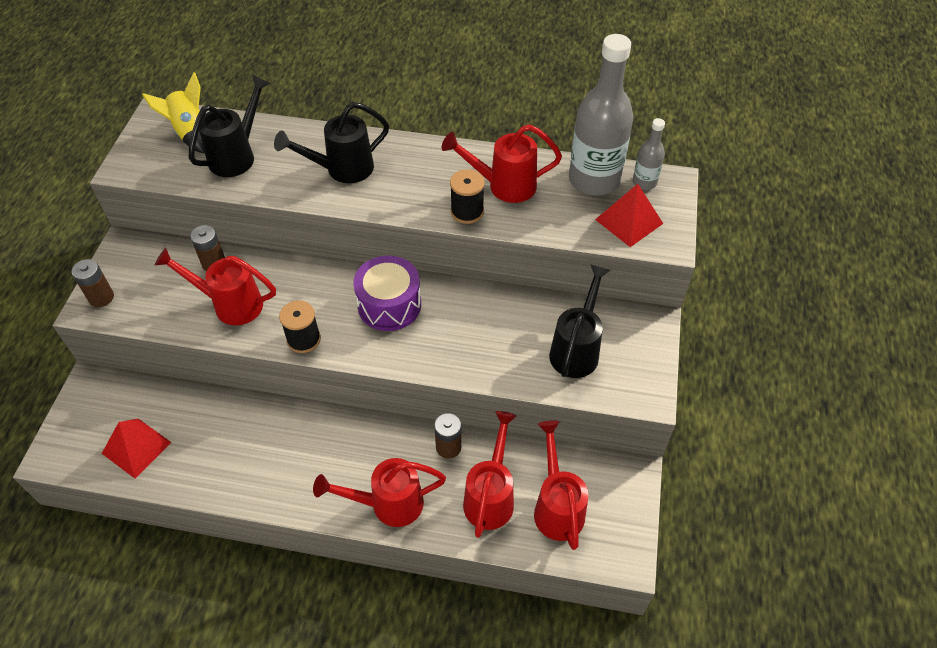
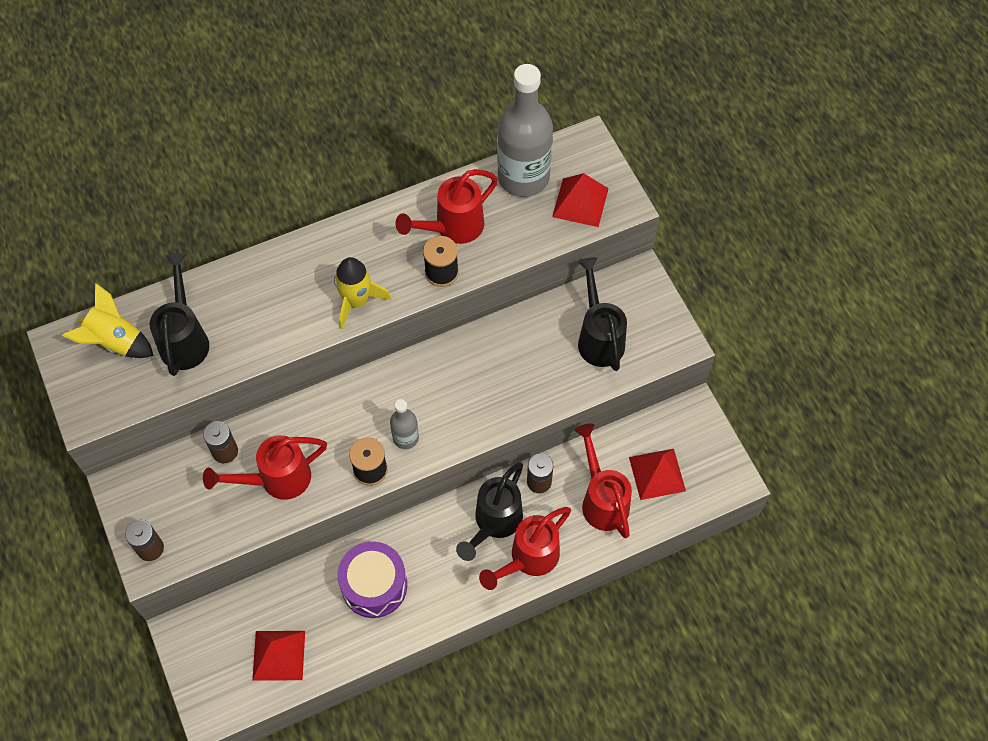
camera: 35 degrees left, 10 degrees up
black watering can [274,102,389,183] -> black watering can moved to [456,462,523,561]
purple drum [353,256,421,331] -> purple drum moved to [337,542,407,618]
red watering can [534,420,589,550] -> red pyramid [629,449,686,500]
grey bottle [633,118,665,190] -> grey bottle moved to [390,399,419,449]
none -> yellow rocket [334,257,391,329]

